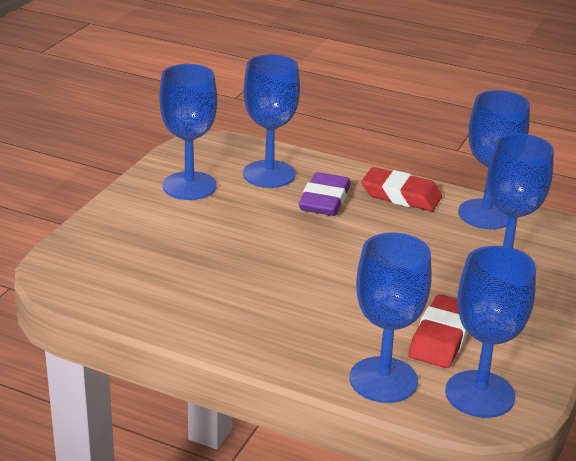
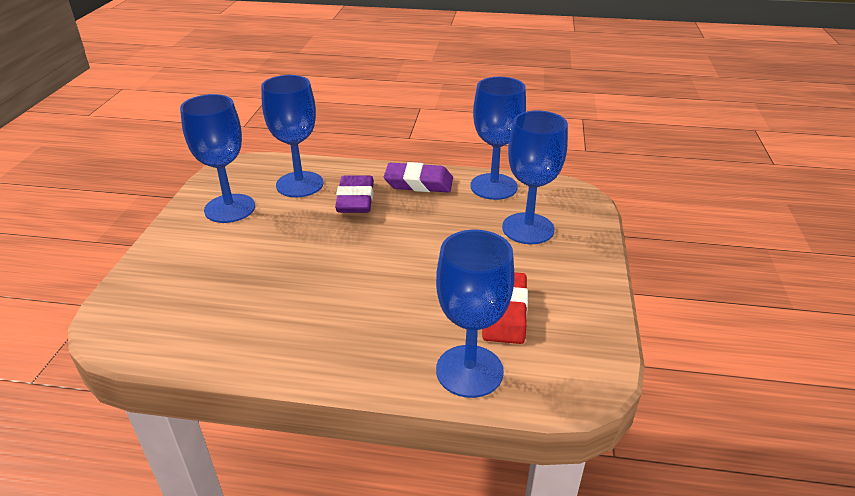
camera: 15 degrees left, 5 degrees up
red eraser [361,167,442,211] -> purple eraser [384,162,453,193]
blue goblet [445,246,536,418] -> none

